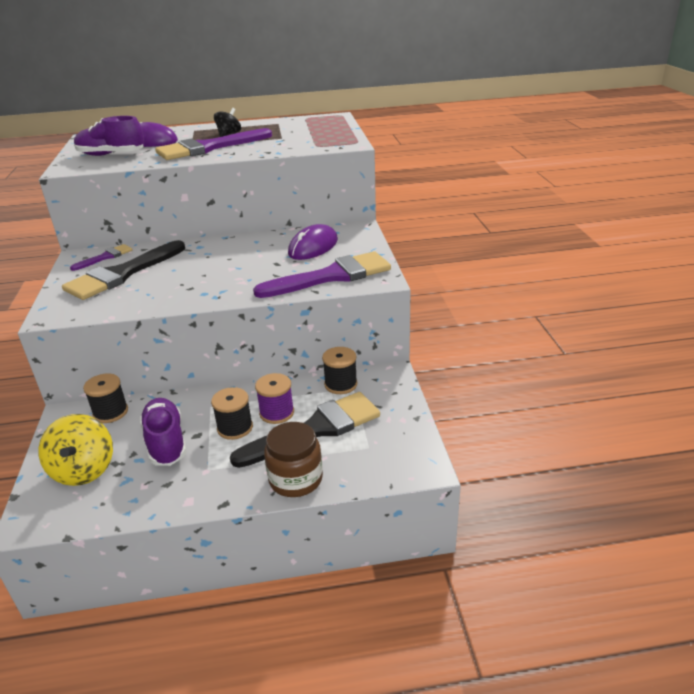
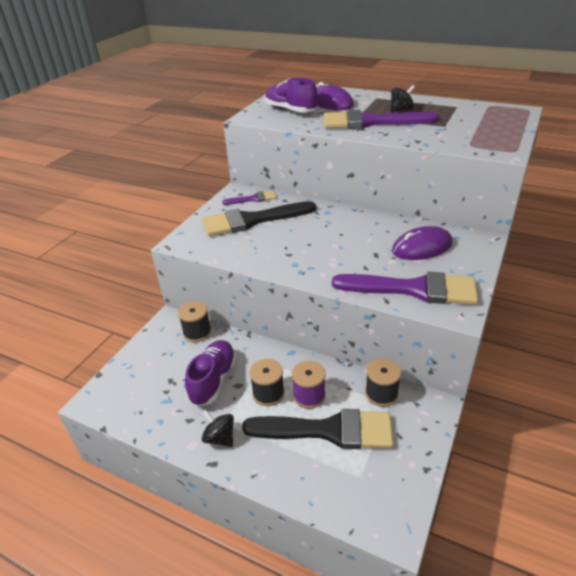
camera: 35 degrees right, 5 degrees up
yellow spinning top [38,414,113,486] -> none
brown jar [264,422,323,497] -> none
none -> black spinning top [202,410,234,447]

